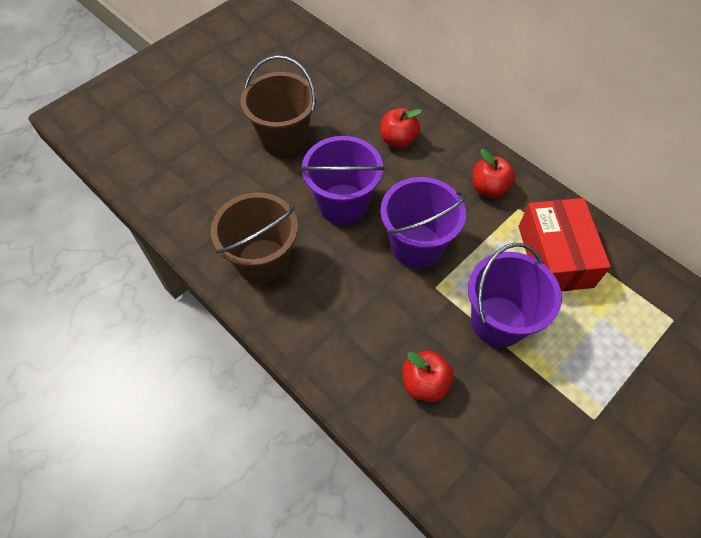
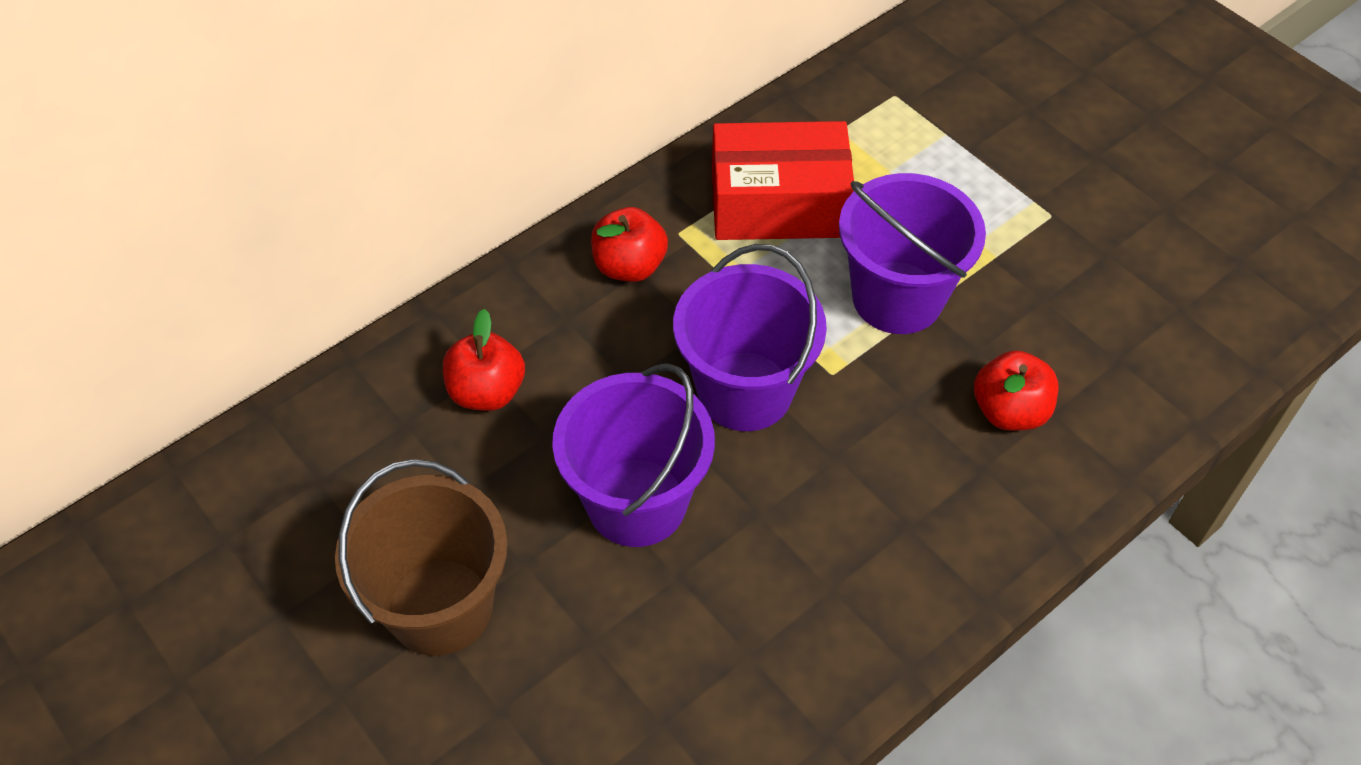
camera: 85 degrees left, 5 degrees down
brown bucket [211,192,298,285] -> none

